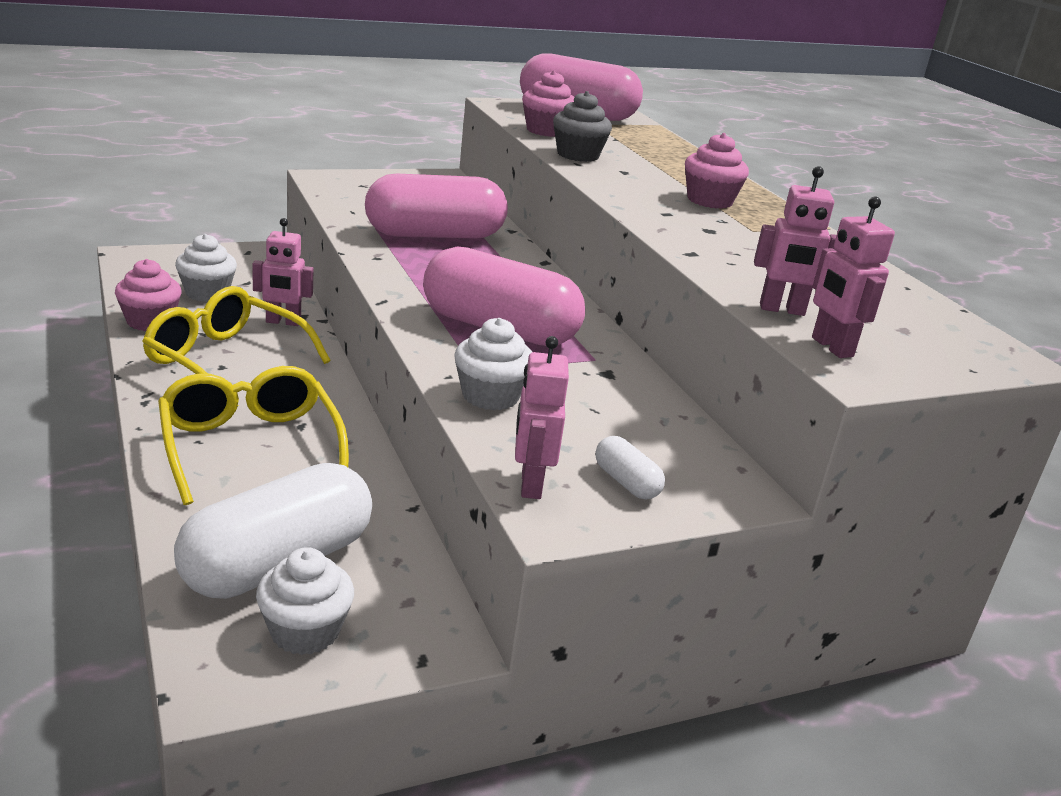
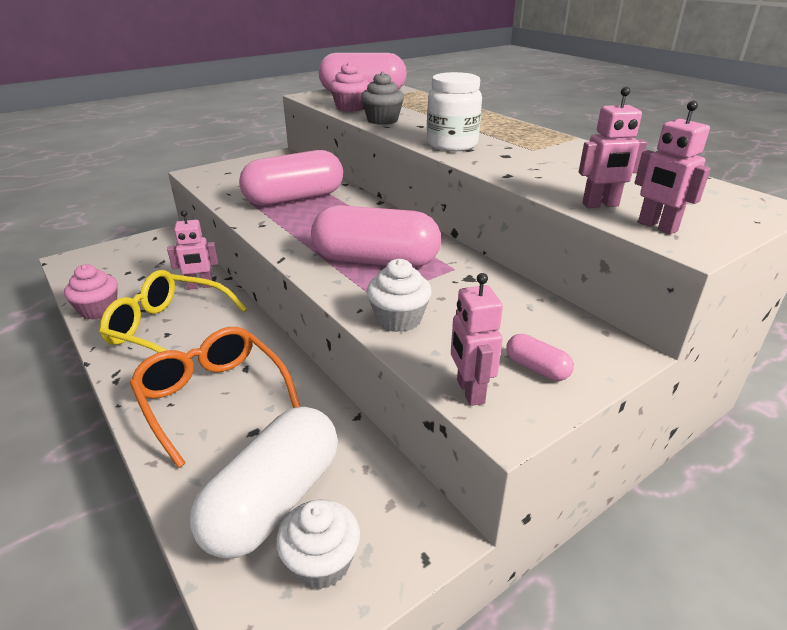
camera: 10 degrees left, 5 degrees up
yellow glasses [158,366,349,505] -> orange glasses [130,327,300,468]
white cupcake [175,234,237,302] -> none
white capsule [595,436,665,499] -> pink capsule [506,334,574,381]
pink cupcake [685,133,749,209] -> none
none -> white jar [427,72,482,151]

